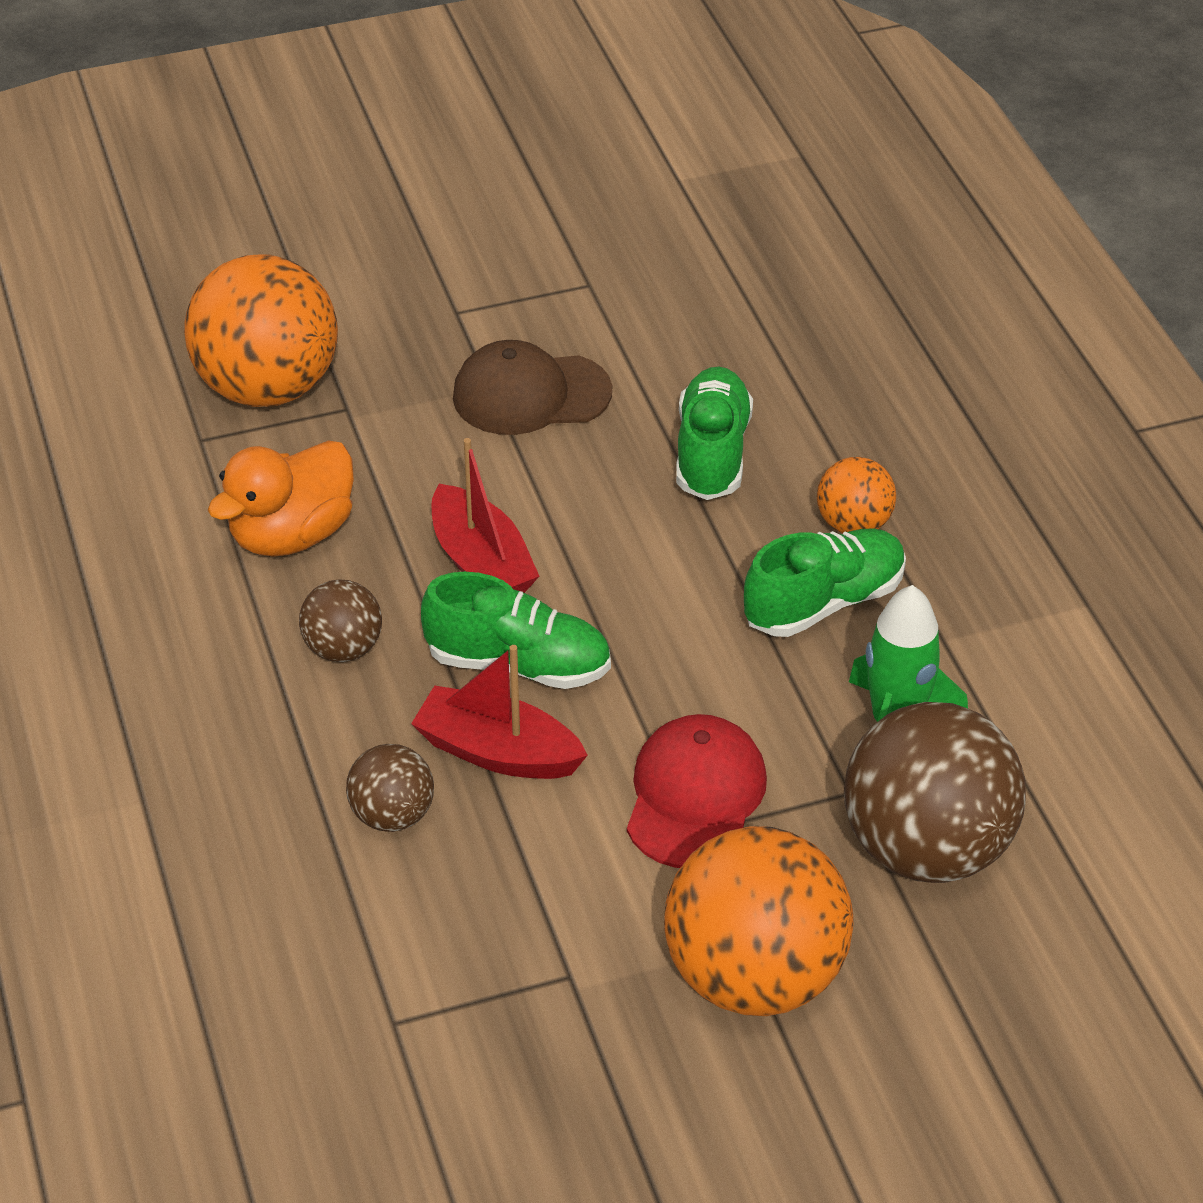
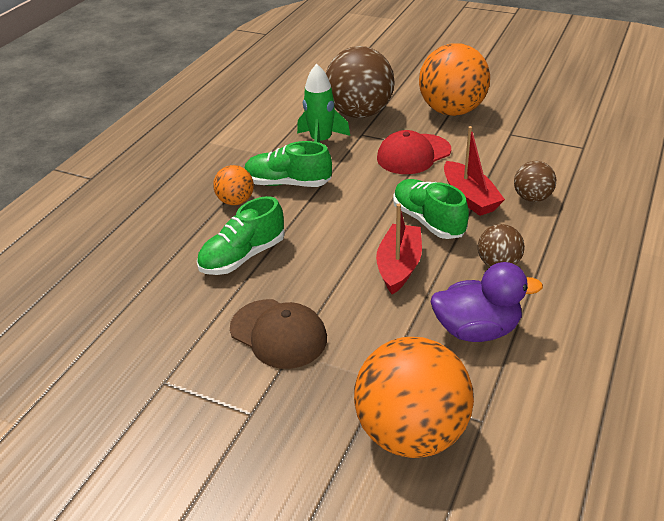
camera: 135 degrees left, 5 degrees down
orange duck [208,440,354,557] -> purple duck [431,262,543,342]

